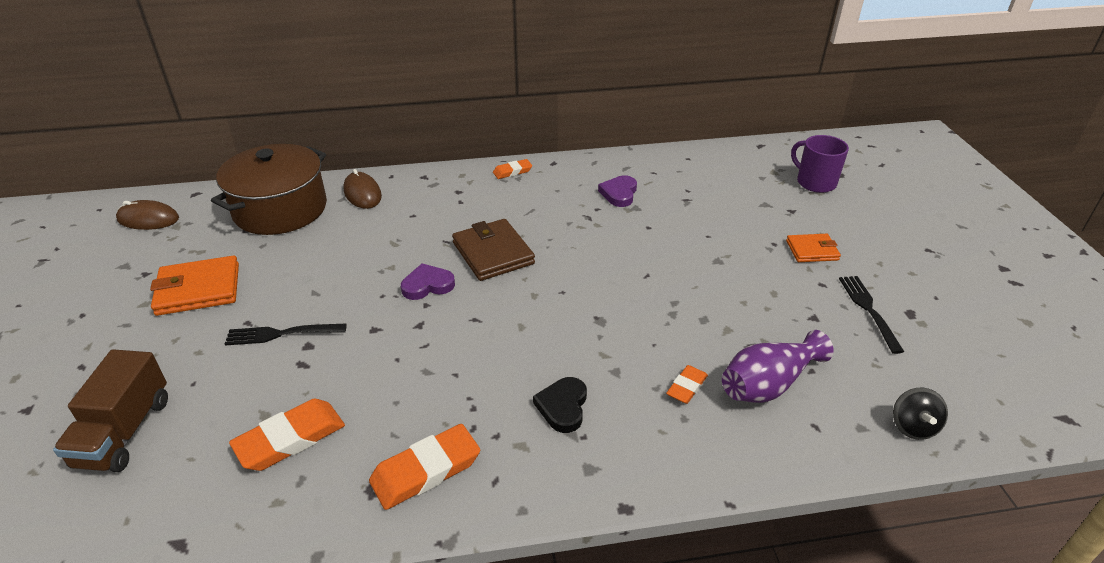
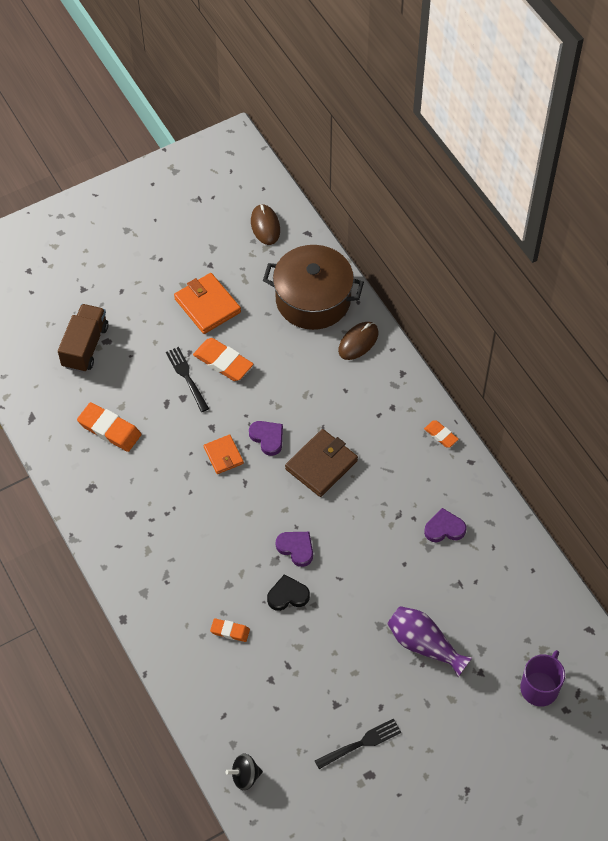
camera: 70 degrees right, 20 degrees up
brown truck [53,349,168,472] -> brown truck turned 120 degrees clockwise [58,304,108,372]
orange eraser [369,424,480,510] -> orange eraser moved to [193,338,253,381]
black heart [533,377,587,433] -> black heart moved to [267,574,310,611]
purple vase [722,330,834,403] -> purple vase moved to [387,606,472,677]
orange wallet [786,234,841,262] -> orange wallet moved to [204,435,244,474]
none -> purple heart [276,532,313,567]

